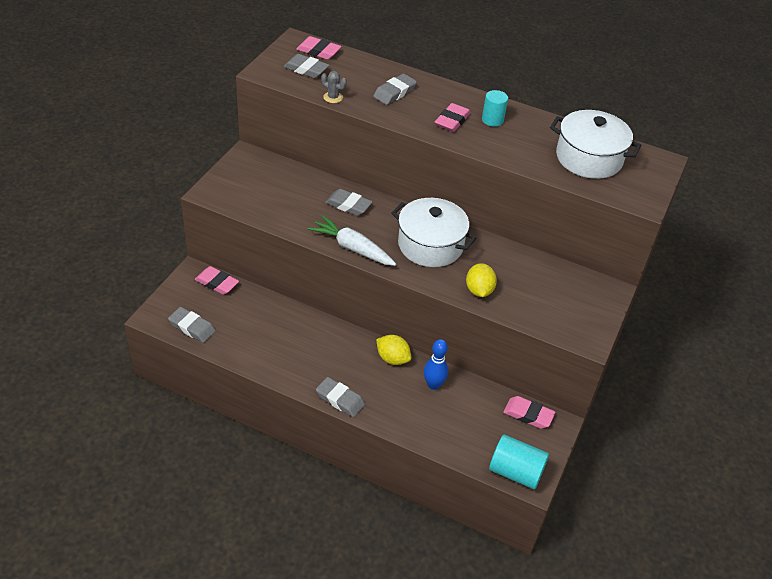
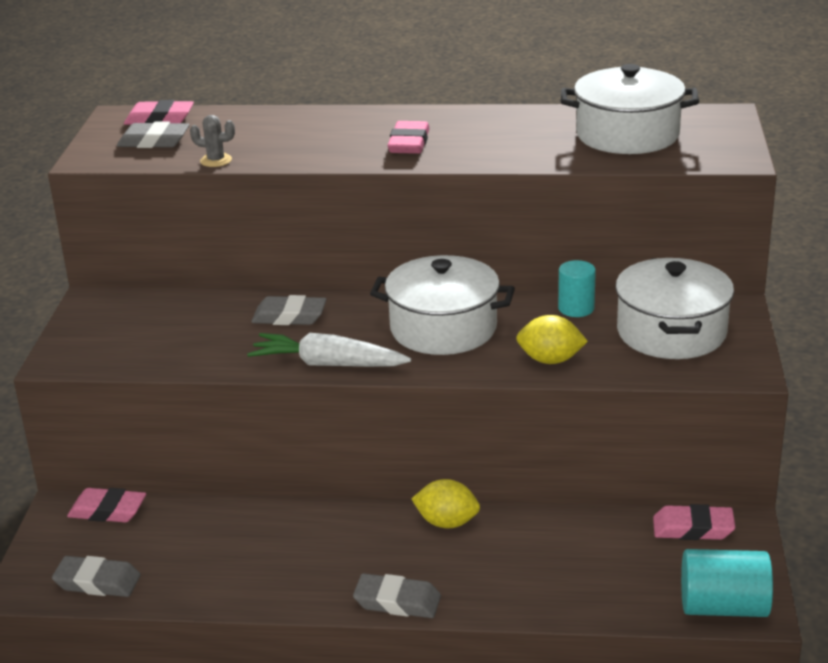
camera: 15 degrees left, 15 degrees down
grey eraser [373,74,417,105] -> none
blue bowling pin [424,339,448,390] -> none
yellow lemon [466,263,497,297] -> yellow lemon turned 60 degrees counterclockwise [516,315,588,364]
turquoise cylinder [482,90,508,127] -> turquoise cylinder moved to [558,260,596,317]
none -> white pot [615,258,734,359]

